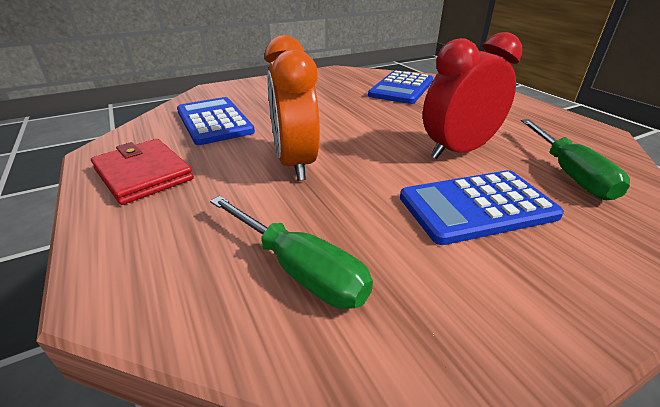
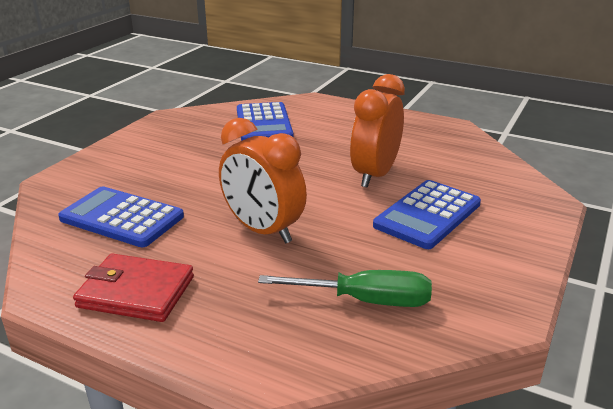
camera: 35 degrees left, 5 degrees down
red clock [423,32,522,159] -> orange clock [350,74,405,188]
green screwdriver [521,119,630,200] -> none

